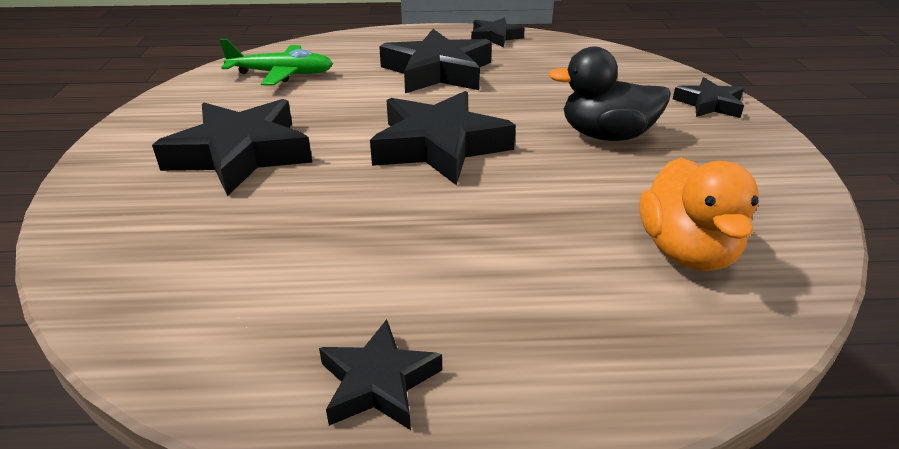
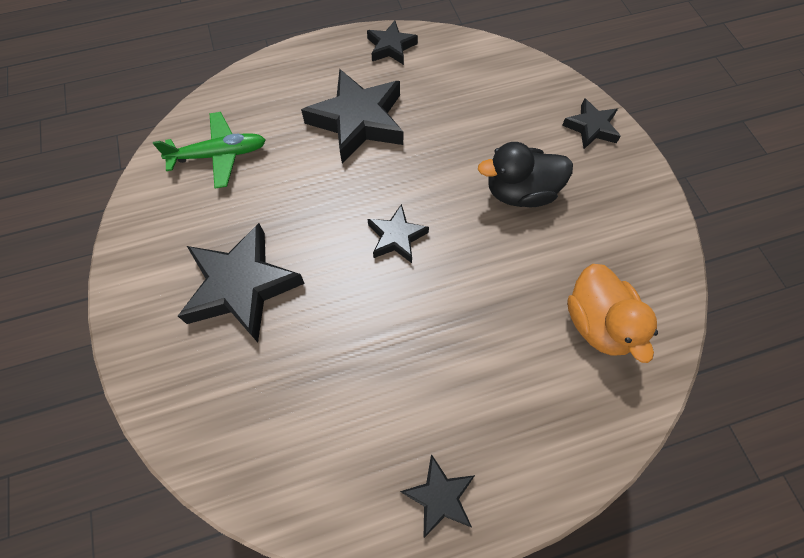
camera: 15 degrees left, 30 degrees up
black star [370,91,516,185] -> black star [368,204,429,263], size x0.54

